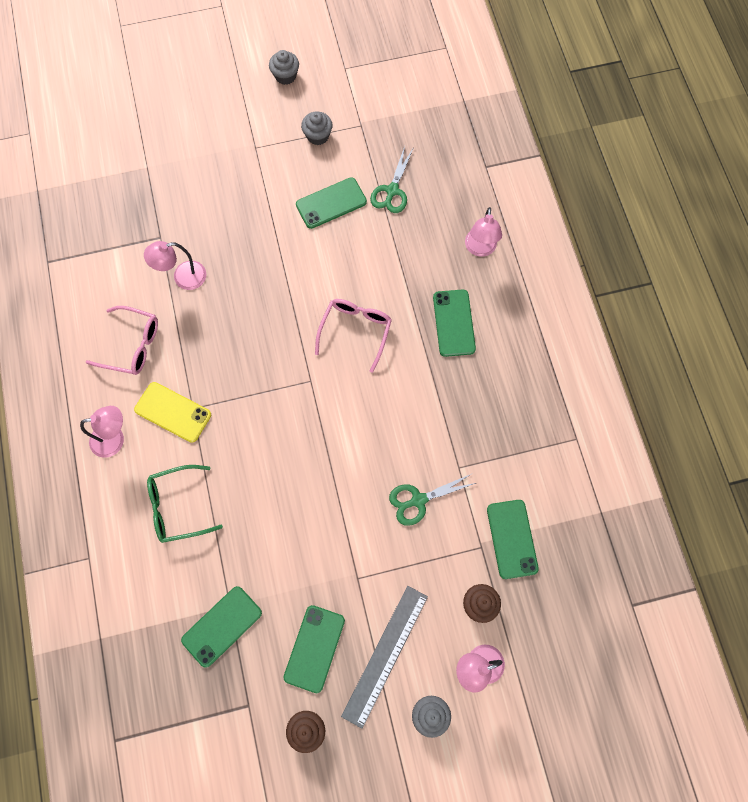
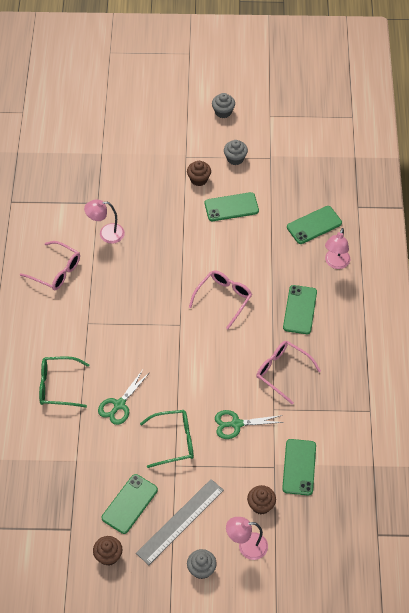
camera: 15 degrees right, 15 degrees down
pink lamp [80,406,124,458] -> none
yellow phone [134,382,211,443] -> none
green phone [181,586,262,668] -> green phone moved to [287,206,342,244]
green scissors [370,146,414,213] -> green scissors moved to [98,370,150,425]
none -> green glasses [140,410,194,468]
none -> brown cupcake [187,161,211,186]
none -> pink glasses [256,341,321,404]

